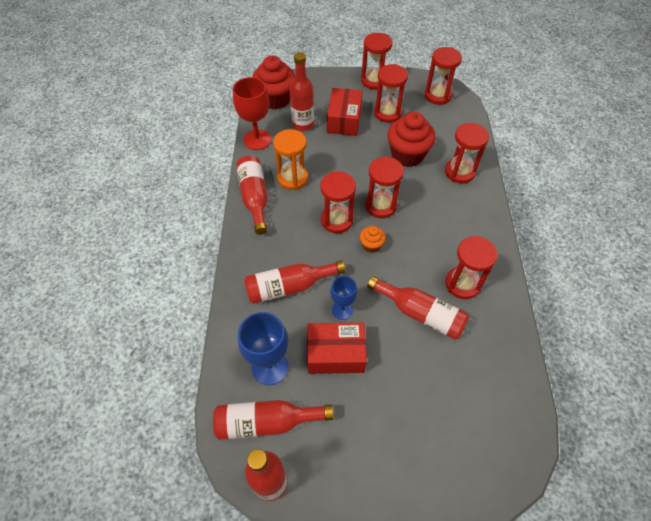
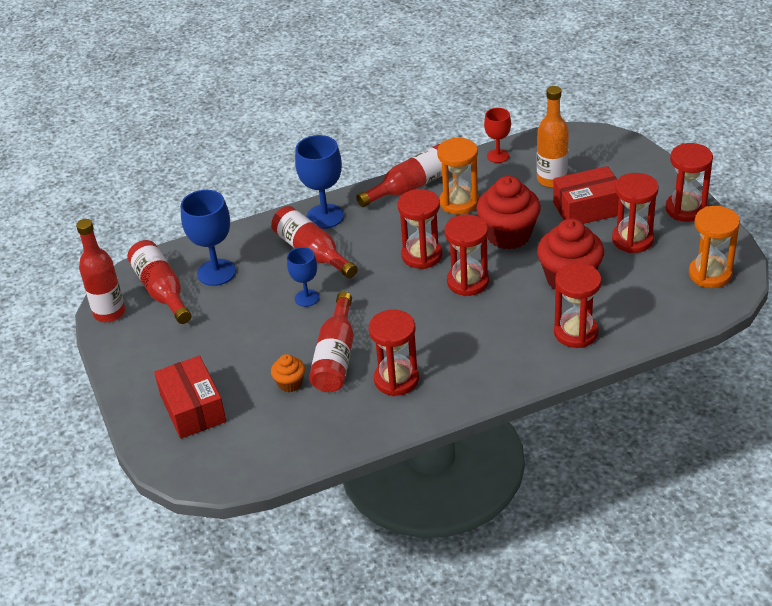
camera: 70 degrees right, 15 degrees down
red goblet [233,77,271,150] -> red goblet [484,108,511,163], size x0.61
red cupcake [252,56,295,109] -> red cupcake moved to [477,176,541,250]
red bottle [290,52,314,131] -> orange bottle [537,86,569,187]
red box [307,323,367,374] -> red box moved to [154,356,226,439]
orange cupcake [360,226,386,253] -> orange cupcake moved to [271,354,305,392]
red hourglass [425,47,462,105] -> orange hourglass [689,206,740,288]
none -> blue goblet [295,135,344,229]

